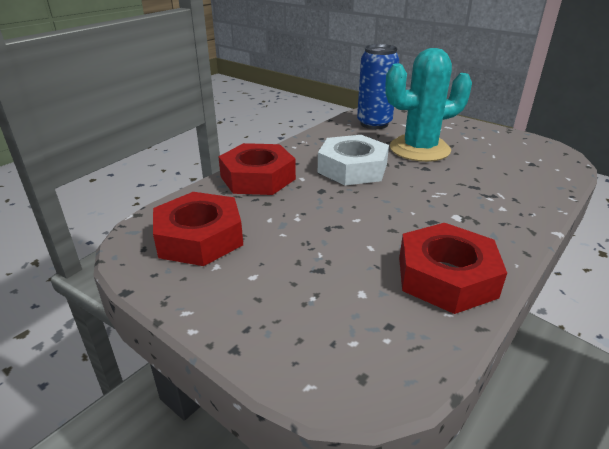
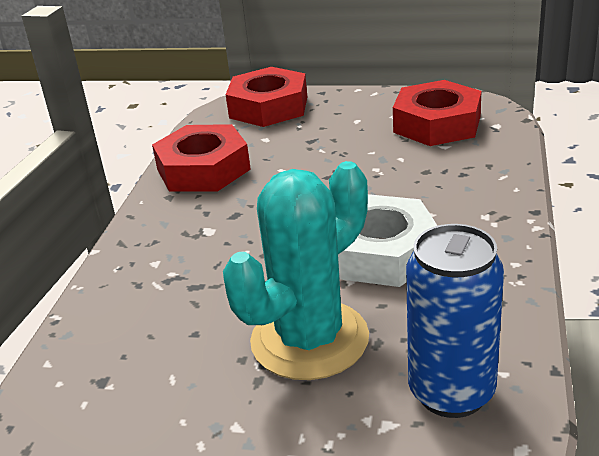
camera: 155 degrees right, 0 degrees up
red nut [218,143,296,195] -> red nut moved to [226,67,307,127]

